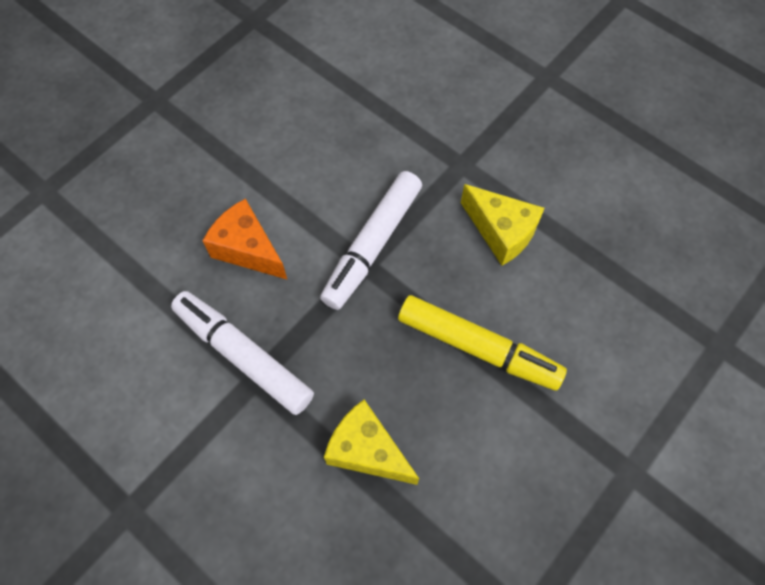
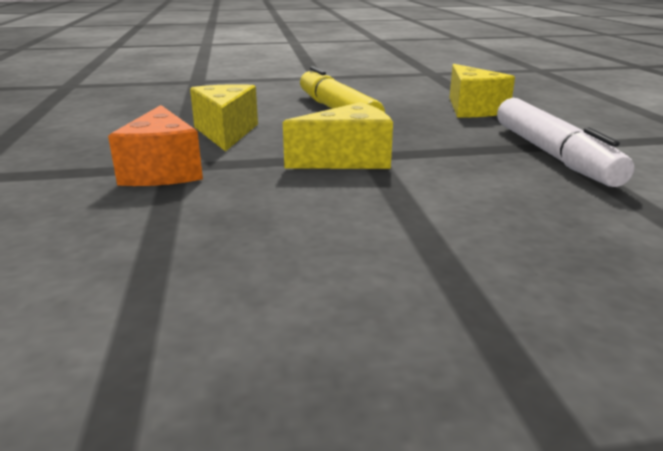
camera: 140 degrees left, 40 degrees down
orange cheese [203,199,288,280] -> orange cheese moved to [108,105,203,186]
white marker [320,171,422,310] -> yellow cheese [283,102,393,169]

